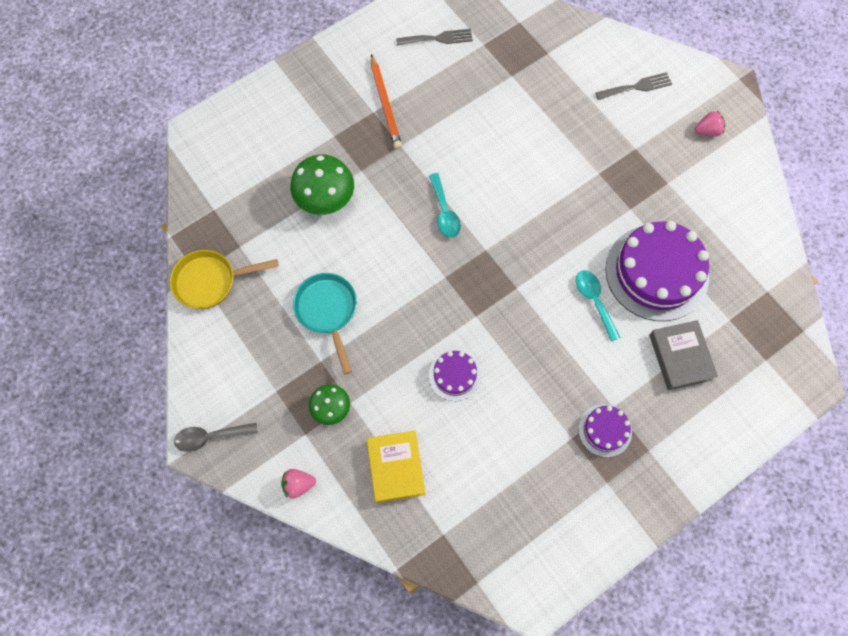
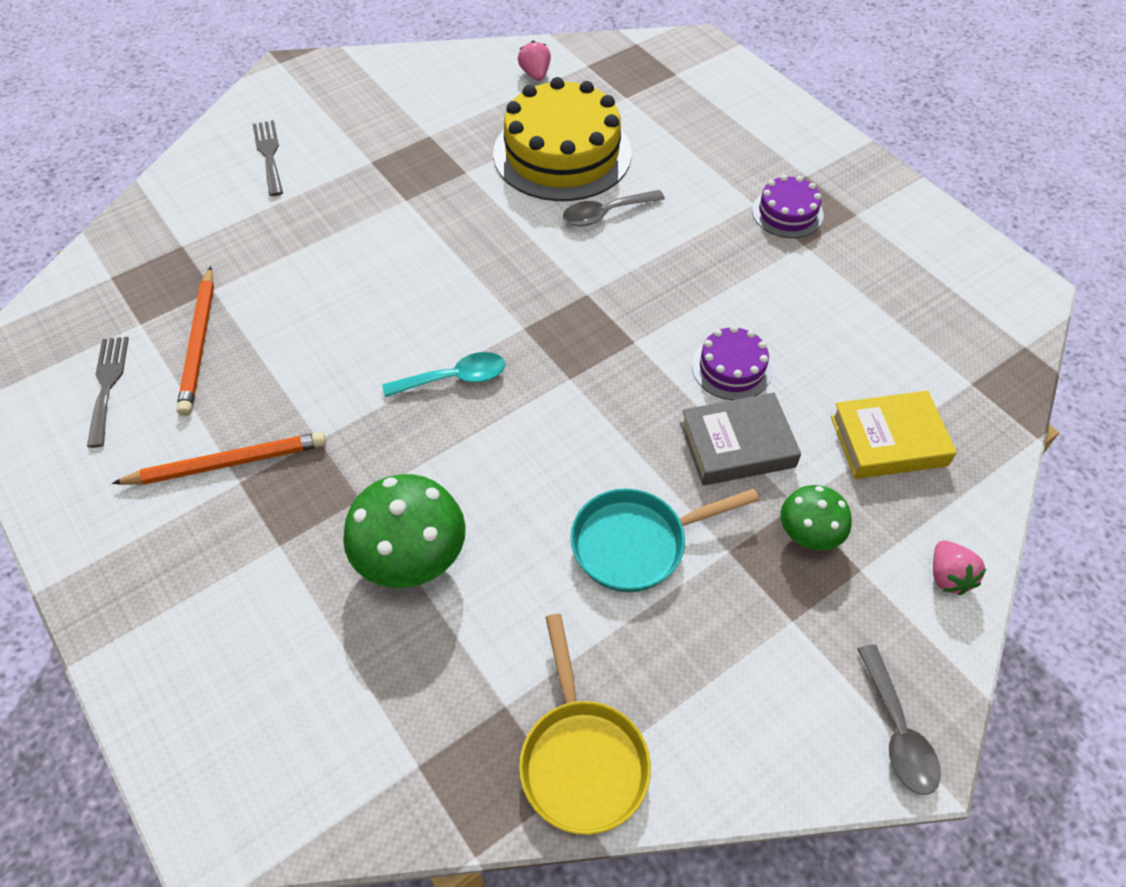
camera: 90 degrees left, 15 degrees down
turquoise spoon [576,270,621,342] -> grey spoon [563,190,665,226]
purple cake [605,221,709,321] -> yellow cake [493,77,632,201]
grey book [649,320,718,390] -> grey book moved to [680,393,801,486]
pink strawberry [695,111,725,136] -> pink strawberry moved to [518,41,551,81]
none -> orange pencil [177,266,214,416]

